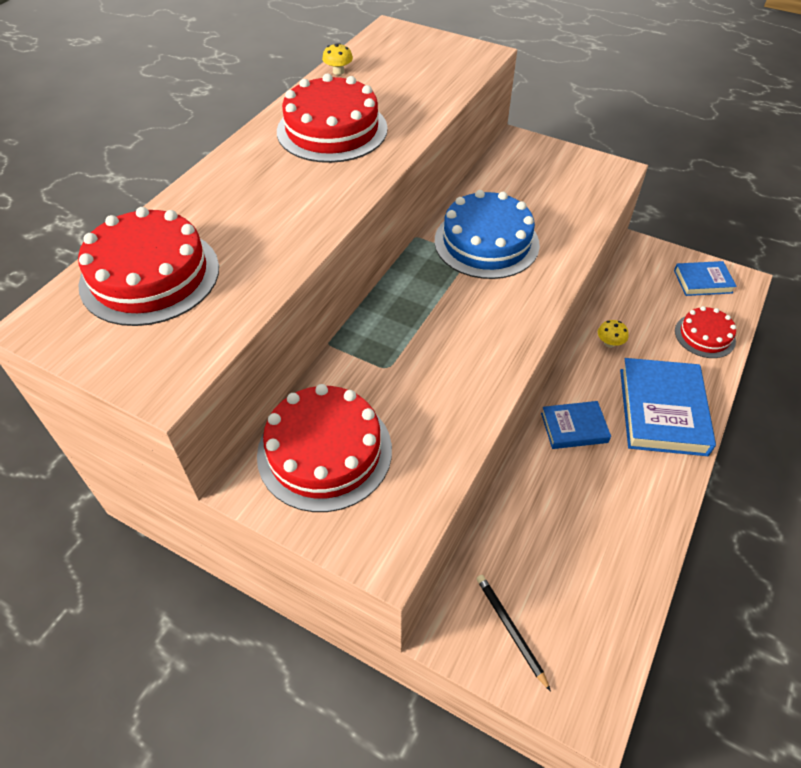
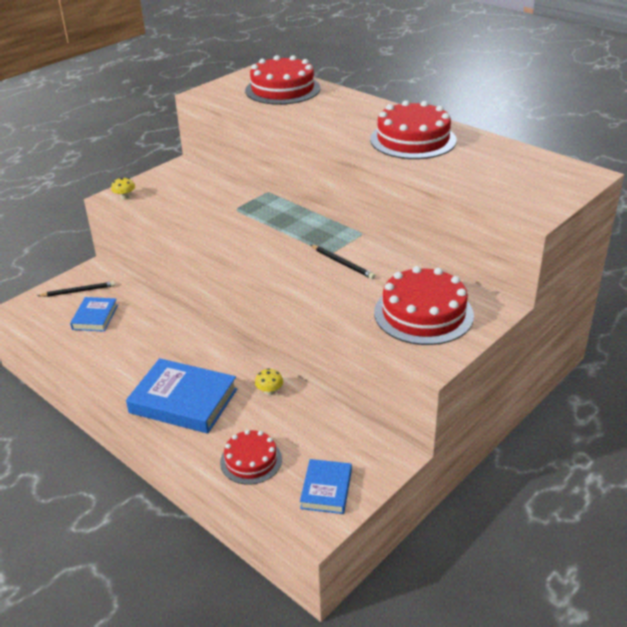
camera: 105 degrees right, 15 degrees down
red cake [257,384,392,512] -> red cake moved to [374,266,474,345]
yellow mushroom [322,43,353,75] -> yellow mushroom moved to [111,177,135,200]
blue cake [435,190,540,279] -> black pencil [311,245,375,279]
blue book [541,401,611,449] -> blue book moved to [70,297,118,332]

